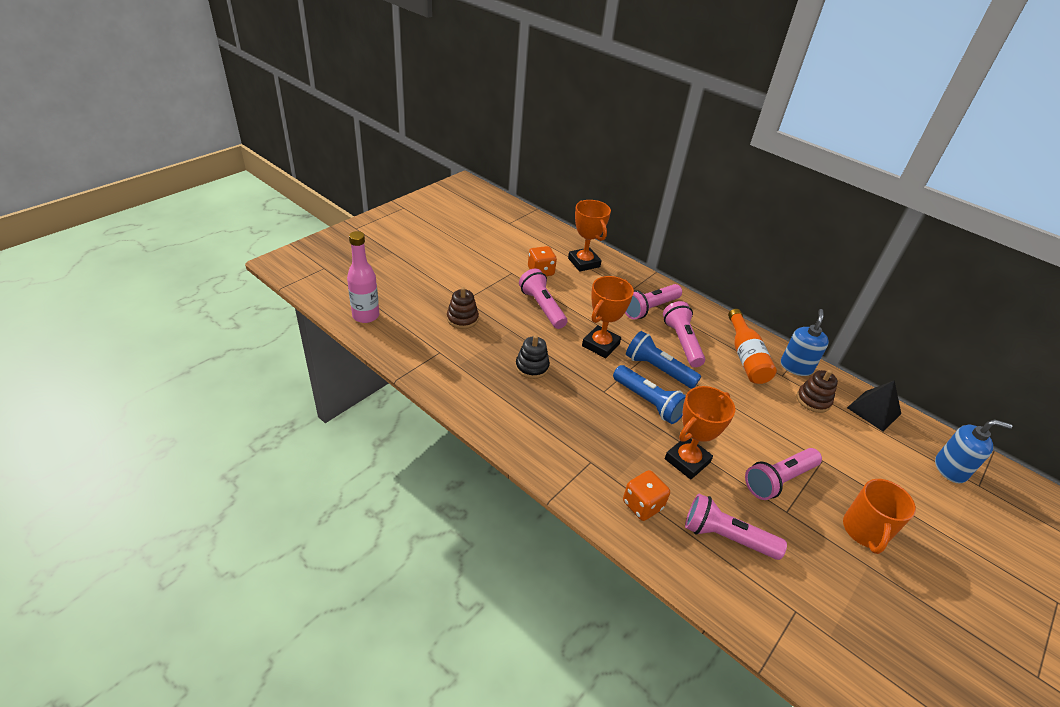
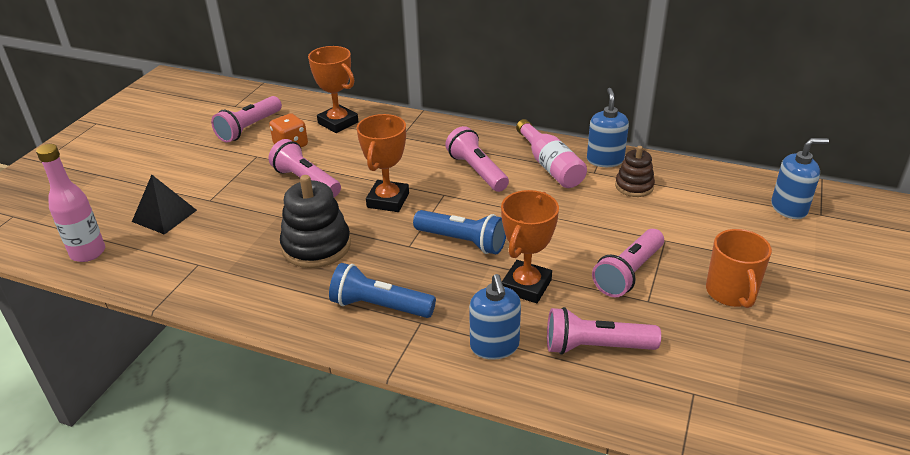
camera: 15 degrees left, 5 degrees down
brown stacking toy [447,287,479,329] -> none
black stacking toy [515,335,550,379] -> black stacking toy [280,175,351,268], size x1.66
orange dice [623,470,670,521] -> blue soap dispenser [469,274,521,360]
pink flashlight [625,284,682,320] -> pink flashlight moved to [211,96,282,143]
blue flashlight [626,331,701,389] -> blue flashlight moved to [329,263,436,318]
orange bottle [728,309,777,384] -> pink bottle [516,119,587,188]
black pyramid [847,380,901,432] -> black pyramid moved to [132,175,197,235]

